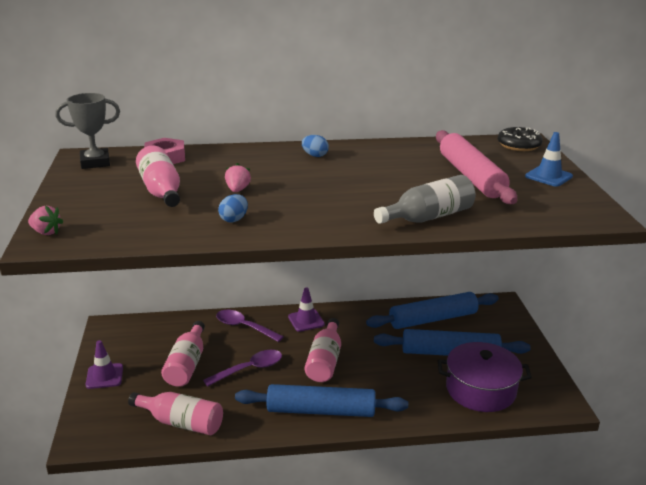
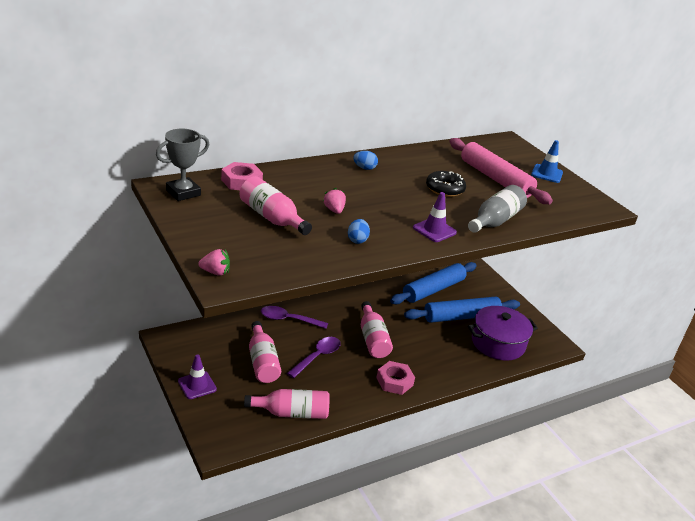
camera: 25 degrees left, 5 degrees up
blue rolling pin [235,384,408,417] -> pink nut [376,361,415,395]
purple traffic cone [288,287,325,332] -> purple traffic cone moved to [413,192,457,242]
black donut [498,127,543,151] -> black donut moved to [426,171,466,197]

